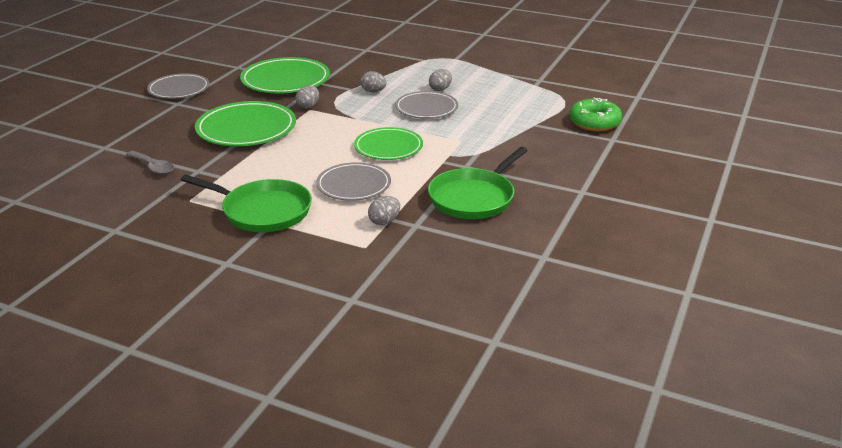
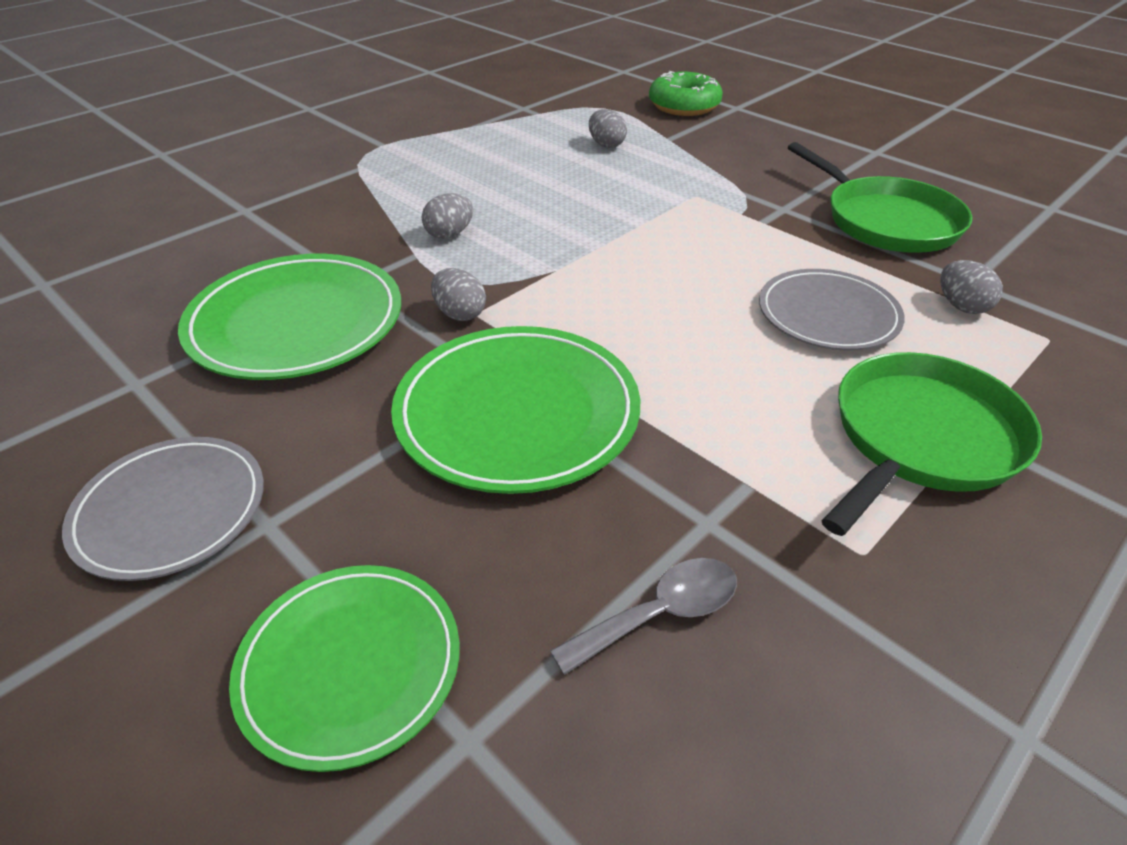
camera: 70 degrees left, 10 degrees up
green plate [354,127,423,160] -> green plate moved to [229,565,460,772]
grey plate [395,91,458,119] -> none
grey egg [429,69,452,91] -> grey egg moved to [589,109,627,148]

